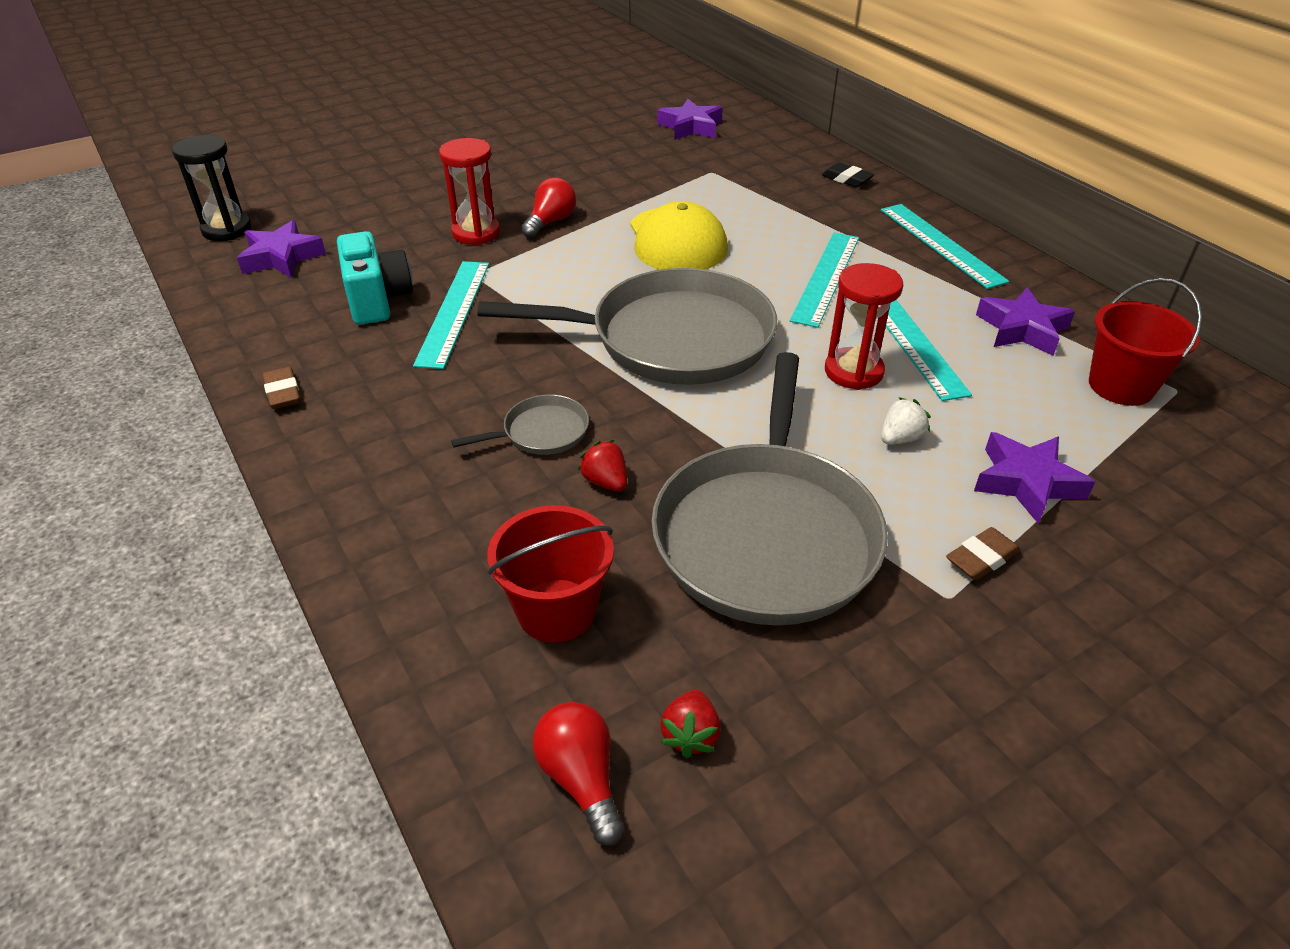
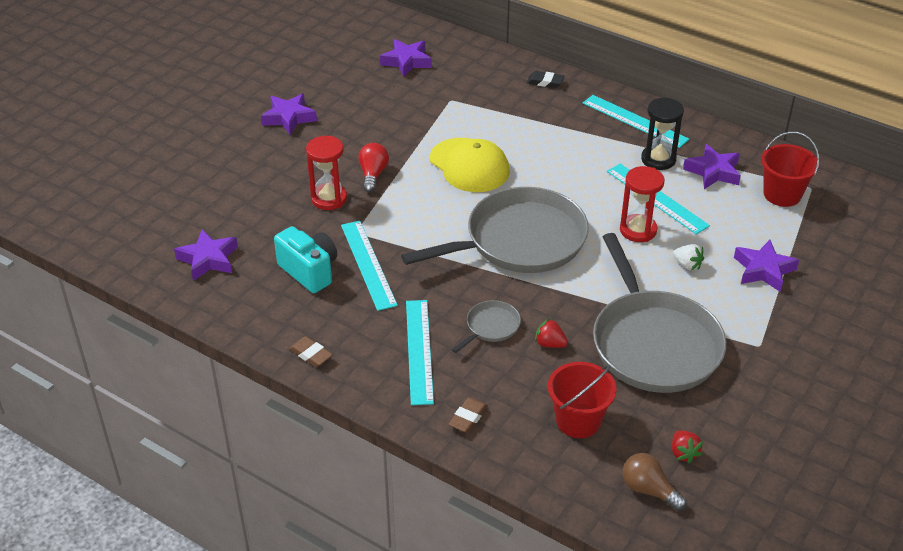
camera: 25 degrees left, 0 degrees up
black hourglass [172,135,252,241] -> black hourglass moved to [641,97,684,170]
red light bulb [532,702,625,846] -> brown light bulb [623,453,687,511]
turquoise ruler [789,232,859,328] -> turquoise ruler moved to [406,300,434,405]
white strawberry [881,397,931,445] -> white strawberry turned 105 degrees clockwise [673,244,704,270]
brown eraser [946,527,1021,580] -> brown eraser moved to [449,397,488,433]
none -> purple star [261,93,317,135]

